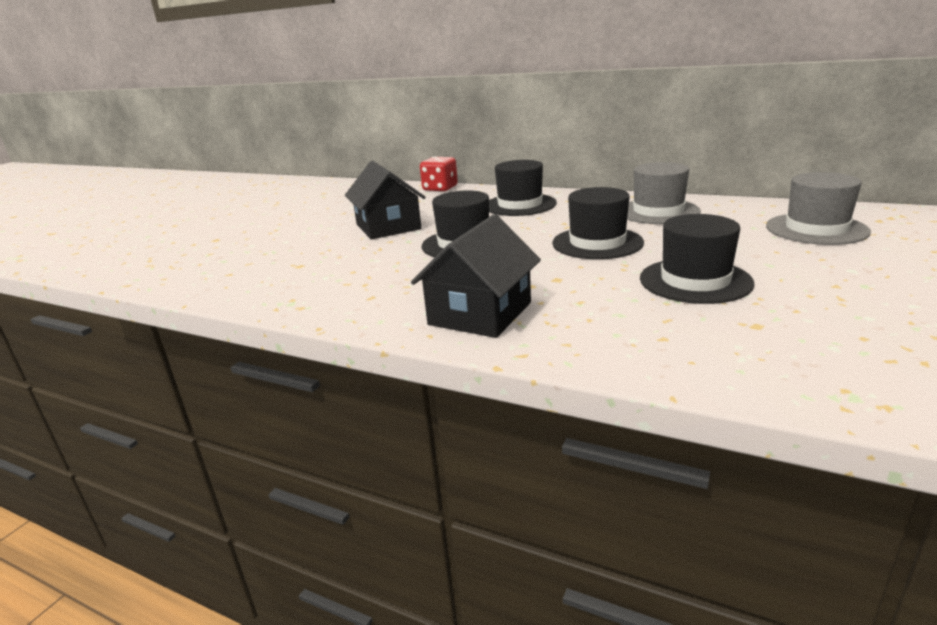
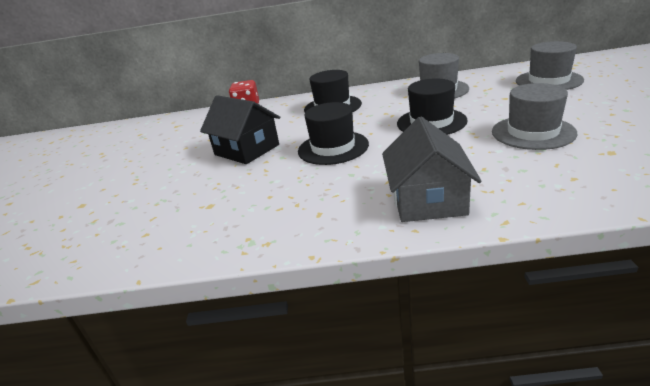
camera: 25 degrees left, 5 degrees up
black house [411,214,541,338] -> grey house [382,117,482,222]
black hat [640,214,755,304] -> grey hat [492,83,577,150]

